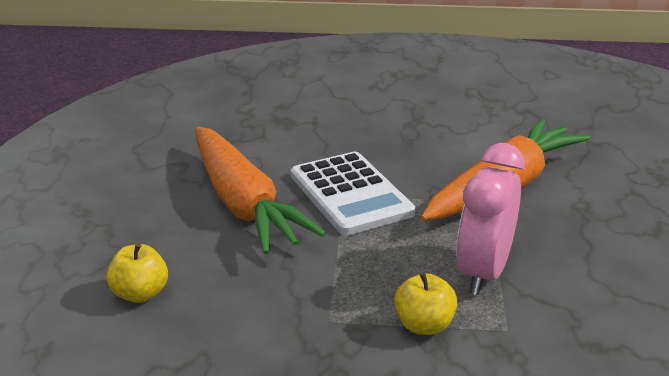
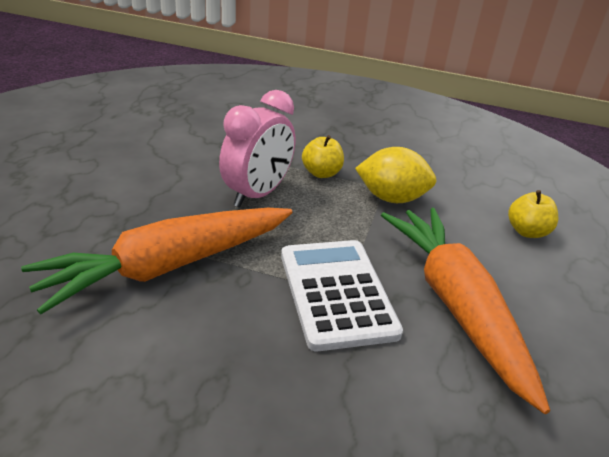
camera: 170 degrees left, 5 degrees up
none -> yellow lemon [355,147,437,203]

